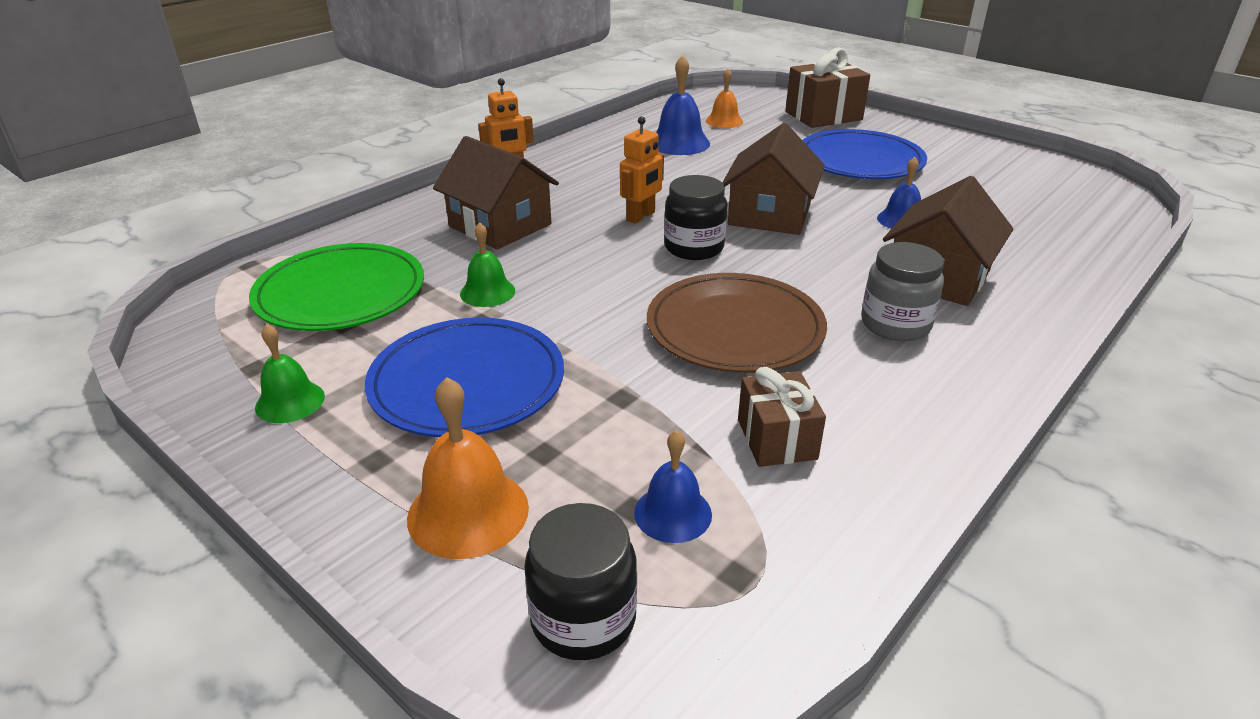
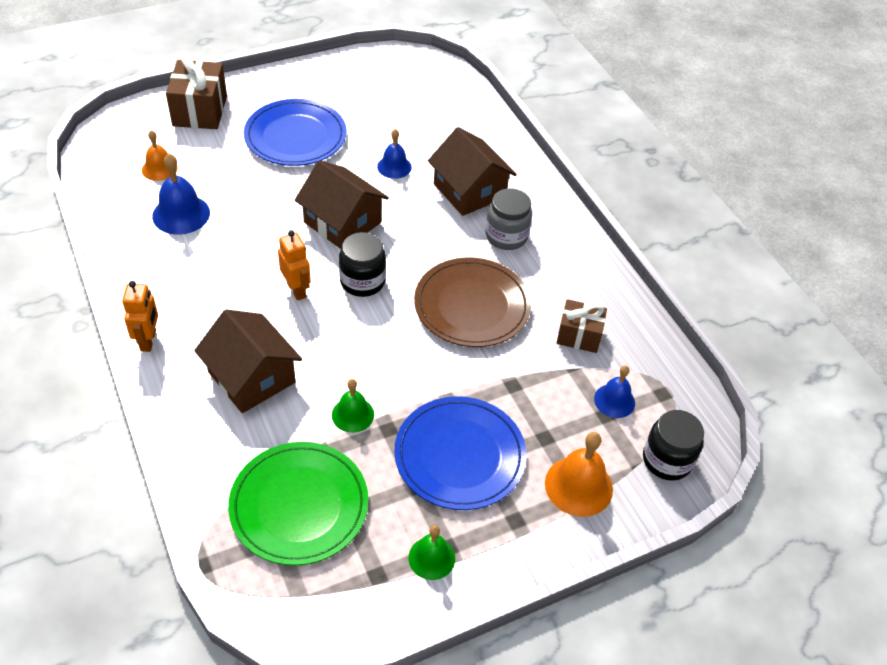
camera: 70 degrees left, 15 degrees up
brown house [433,136,559,249] -> brown house turned 75 degrees clockwise [194,309,302,413]

